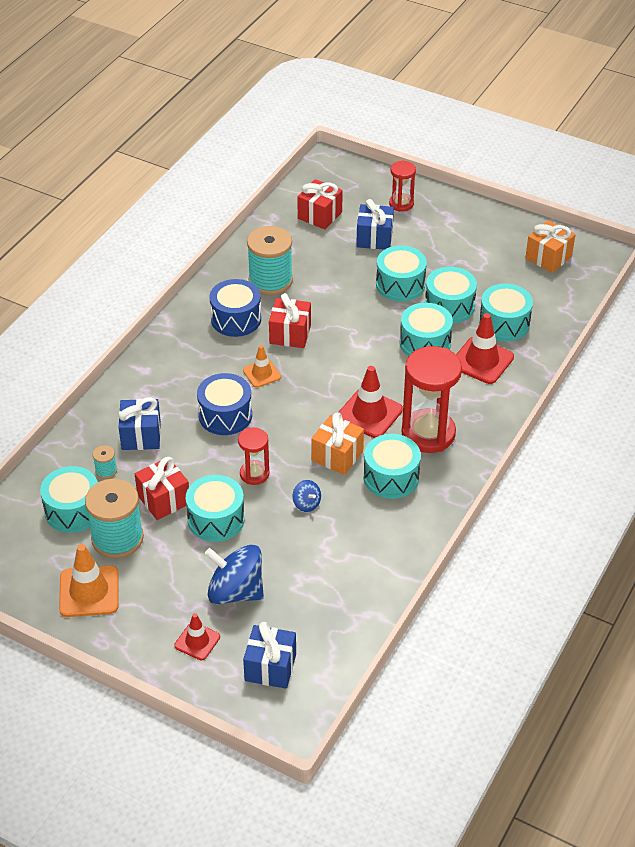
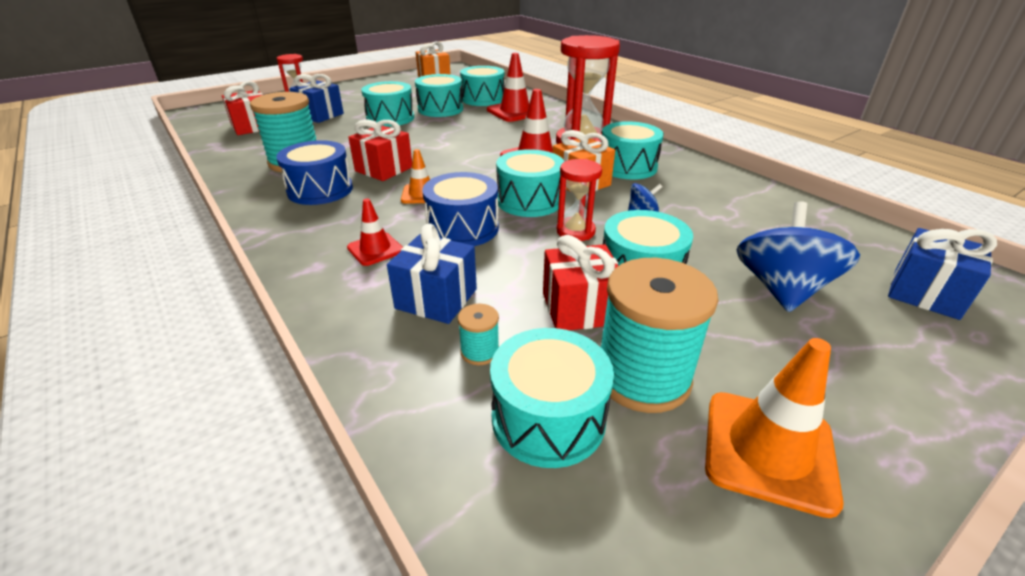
camera: 65 degrees left, 10 degrees down
red traffic cone [174,613,220,660] -> red traffic cone moved to [347,199,403,266]
blue spinning top [205,545,264,604] -> blue spinning top turned 150 degrees clockwise [737,201,860,312]
turquoise drum [400,303,453,356] -> turquoise drum moved to [496,149,564,217]

